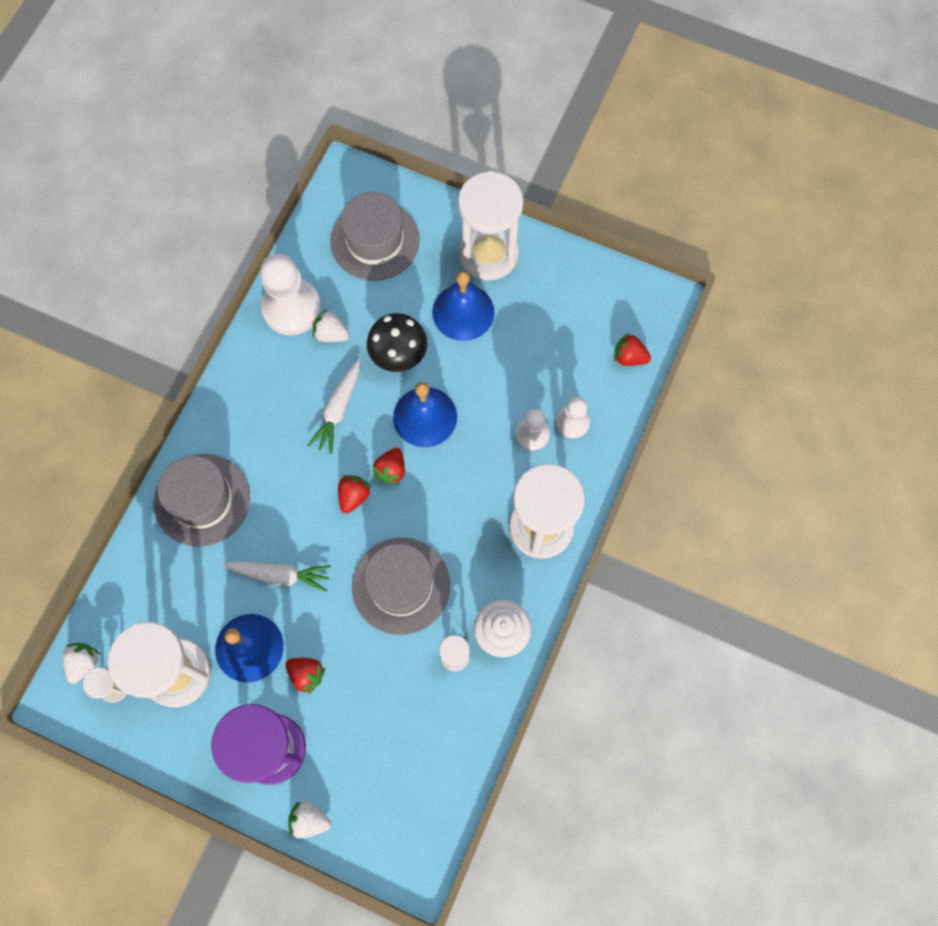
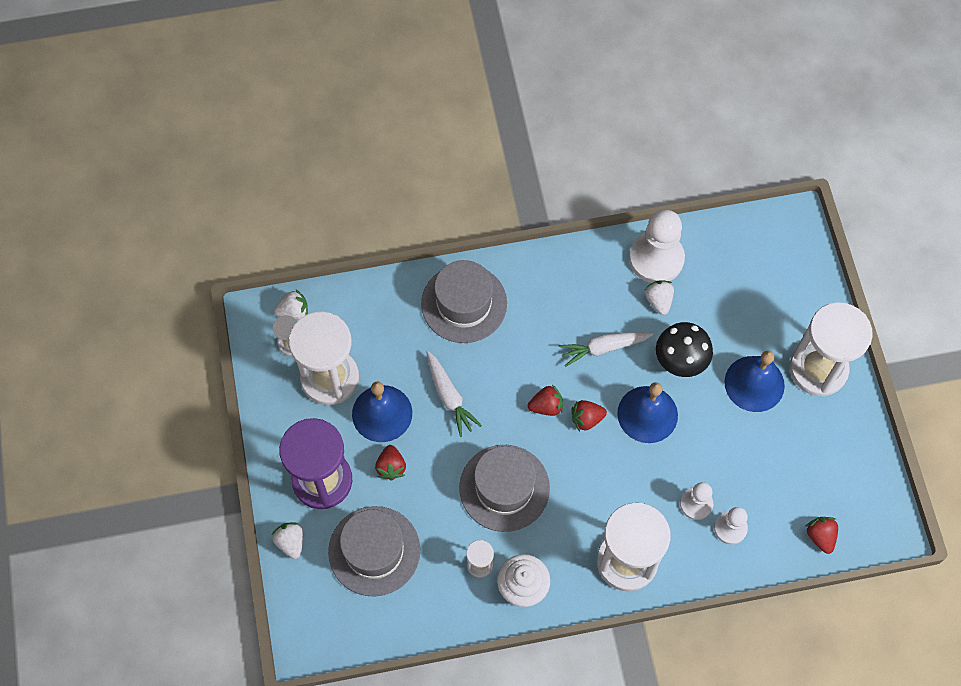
camera: 55 degrees right, 5 degrees down
grey hat [330,192,420,281] -> grey hat moved to [328,506,420,597]

